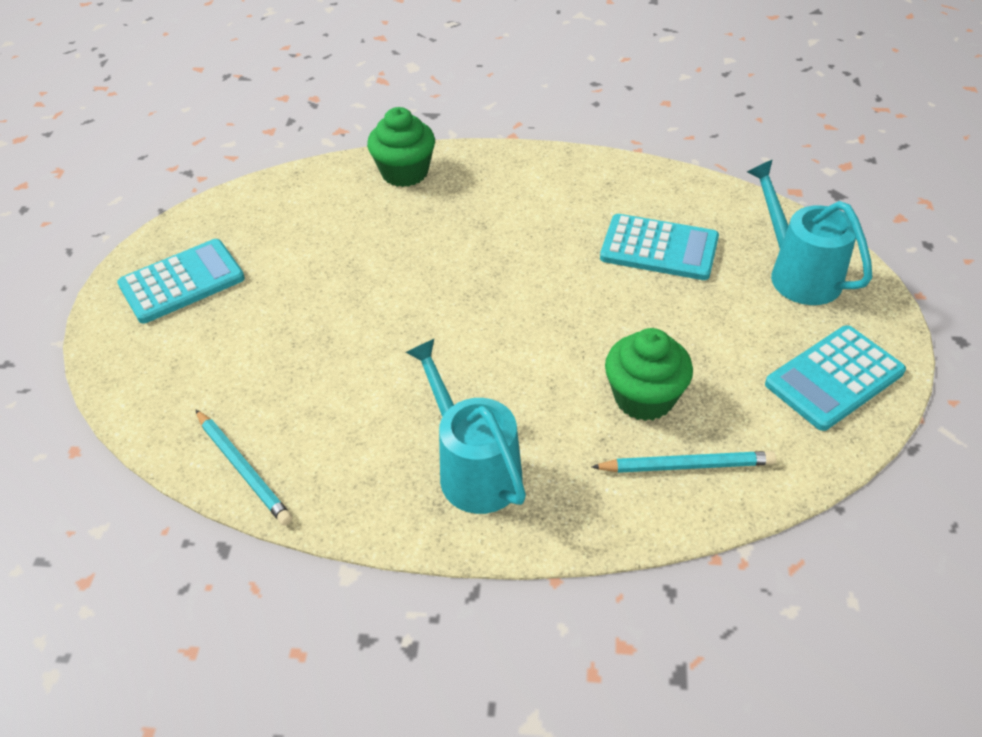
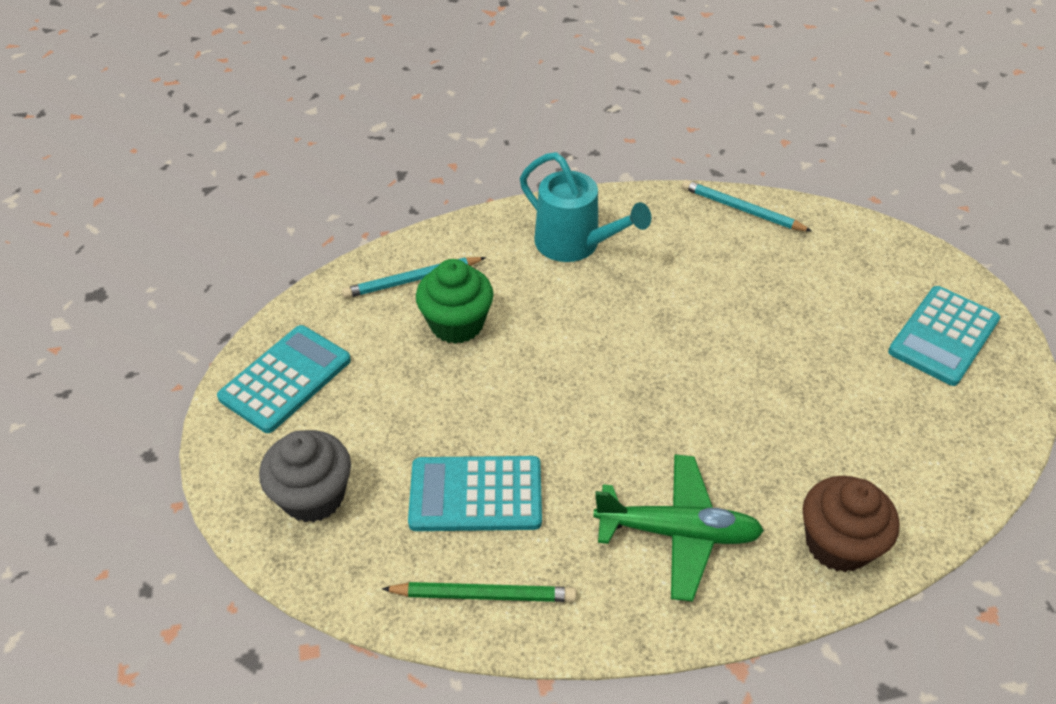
camera: 160 degrees right, 0 degrees up
green cupcake [367,107,435,187] -> brown cupcake [803,476,899,572]
turquoise watering can [747,159,872,305] -> grey cupcake [259,430,351,522]
none -> green pencil [382,582,576,602]
none -> green plane [593,455,764,602]

